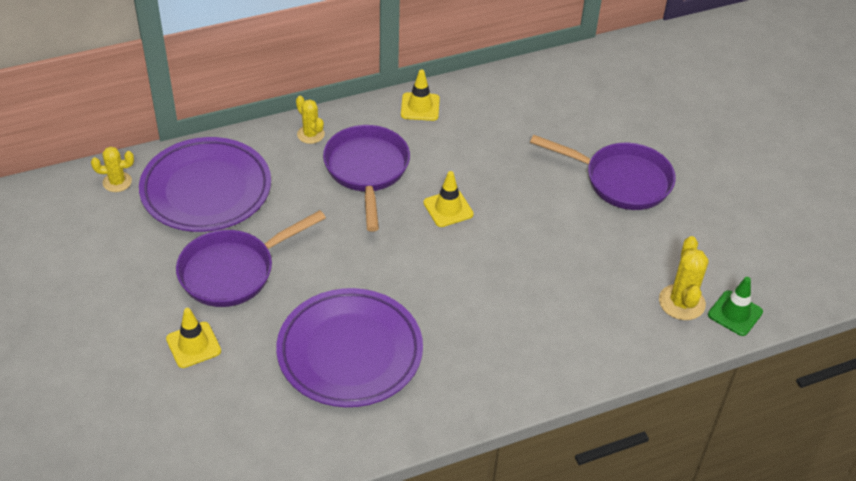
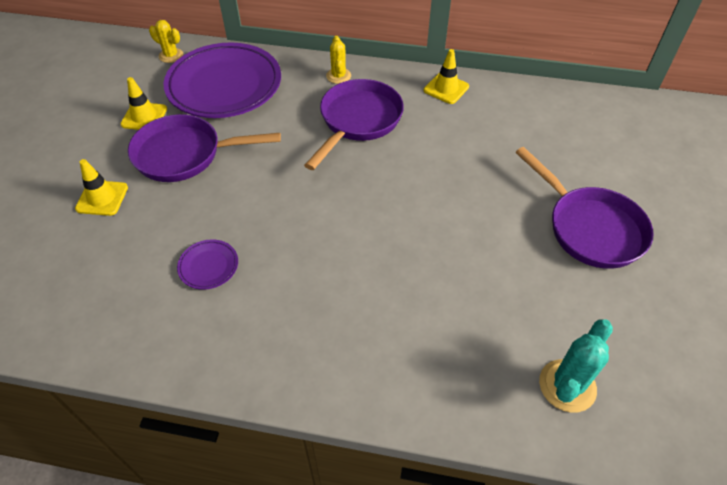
camera: 35 degrees right, 5 degrees up
purple plate [276,288,423,407] -> purple plate [177,239,238,290], size x0.41
yellow traffic cone [423,171,474,227] -> yellow traffic cone moved to [120,77,167,130]
yellow cactus [659,236,709,320] -> turquoise cactus [539,319,613,413]
green traffic cone [708,277,763,336] -> none

